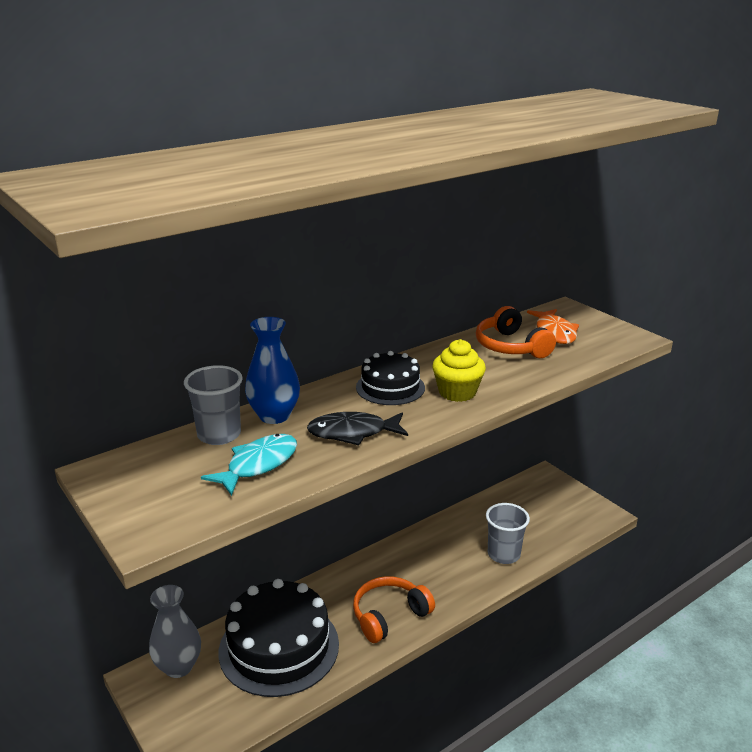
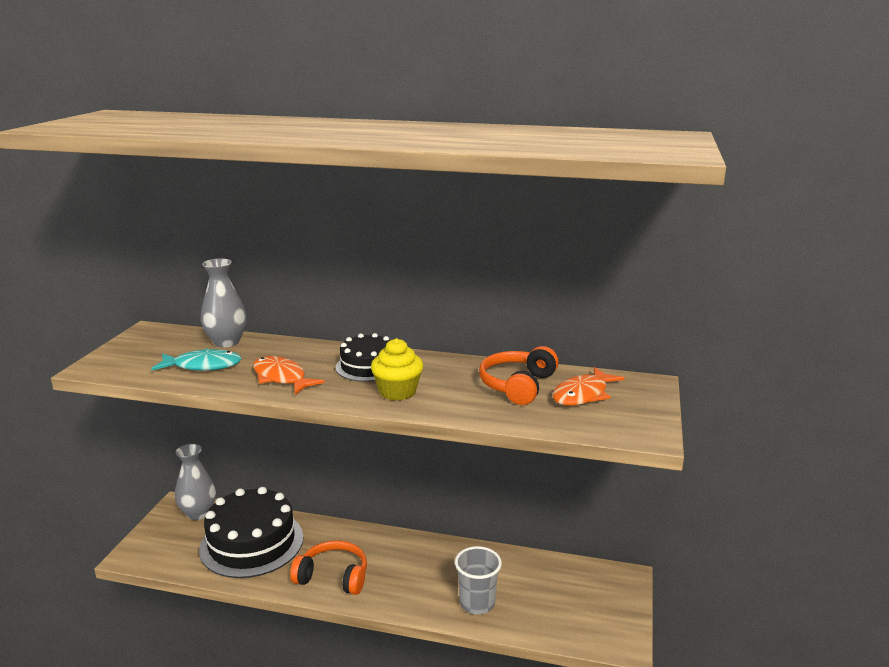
camera: 50 degrees right, 5 degrees down
grey cup [184,365,243,445] -> grey vase [201,258,247,347]
blue vase [245,317,300,424] -> none
black fish [307,412,408,445] -> orange fish [253,356,325,395]

